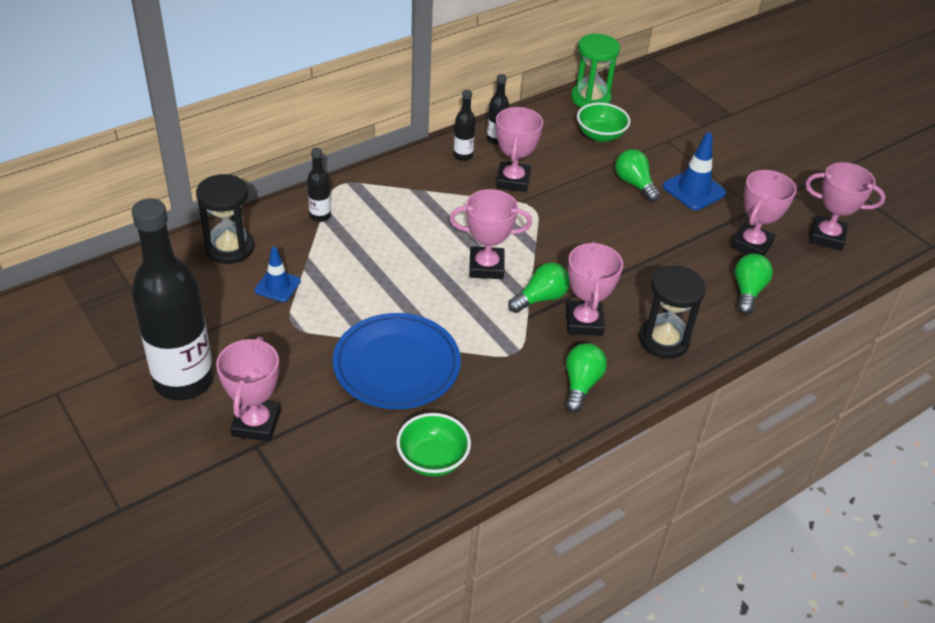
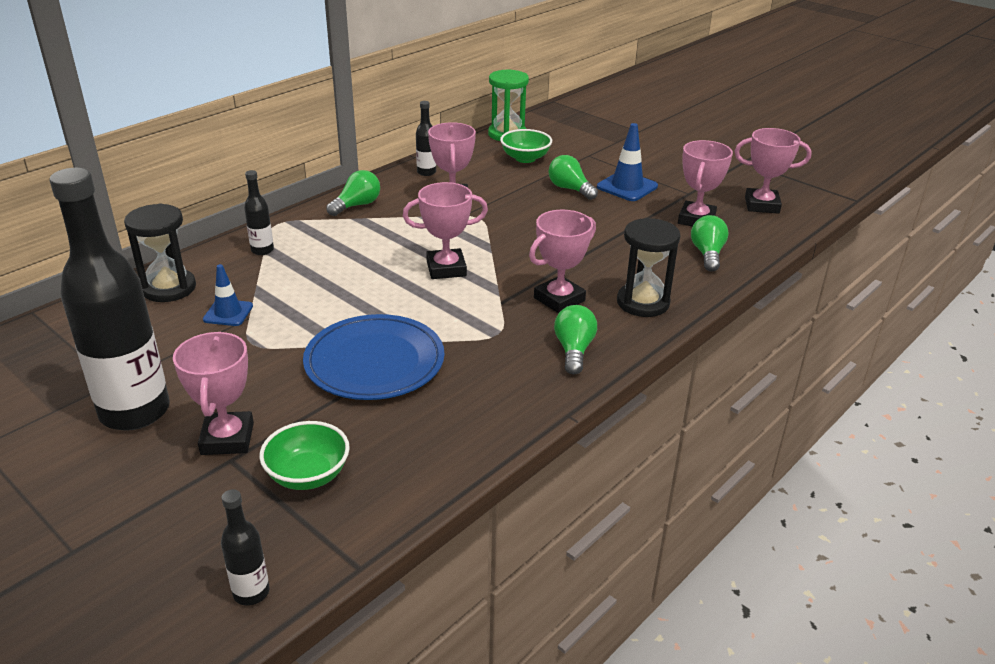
camera: 10 degrees left, 10 degrees down
green bowl [396,413,471,477] -> green bowl moved to [259,421,350,490]
black bottle [453,90,476,161] -> black bottle moved to [221,489,270,606]
green light bulb [508,263,570,313] -> green light bulb moved to [326,170,380,216]
pink trophy [566,242,623,336] -> pink trophy turned 60 degrees clockwise [529,210,596,313]

